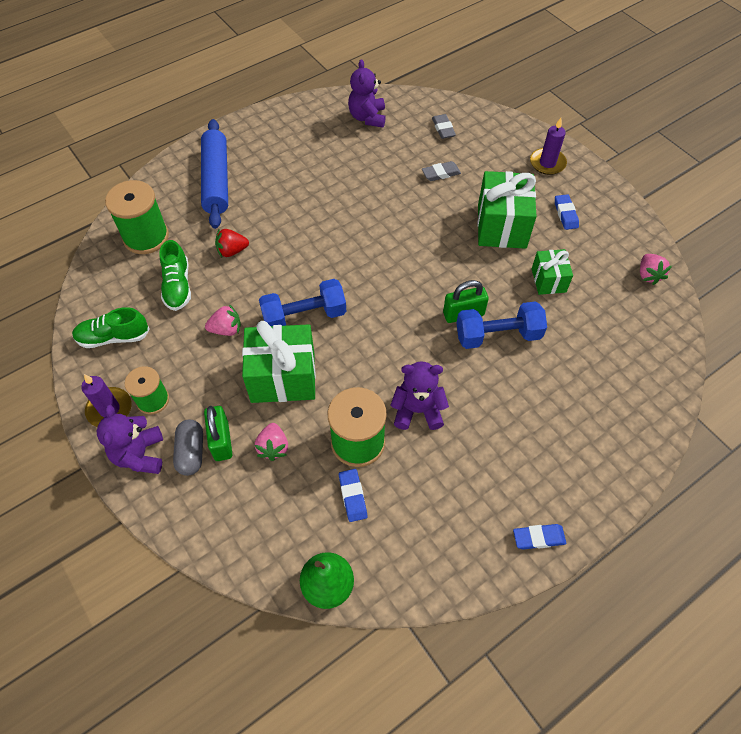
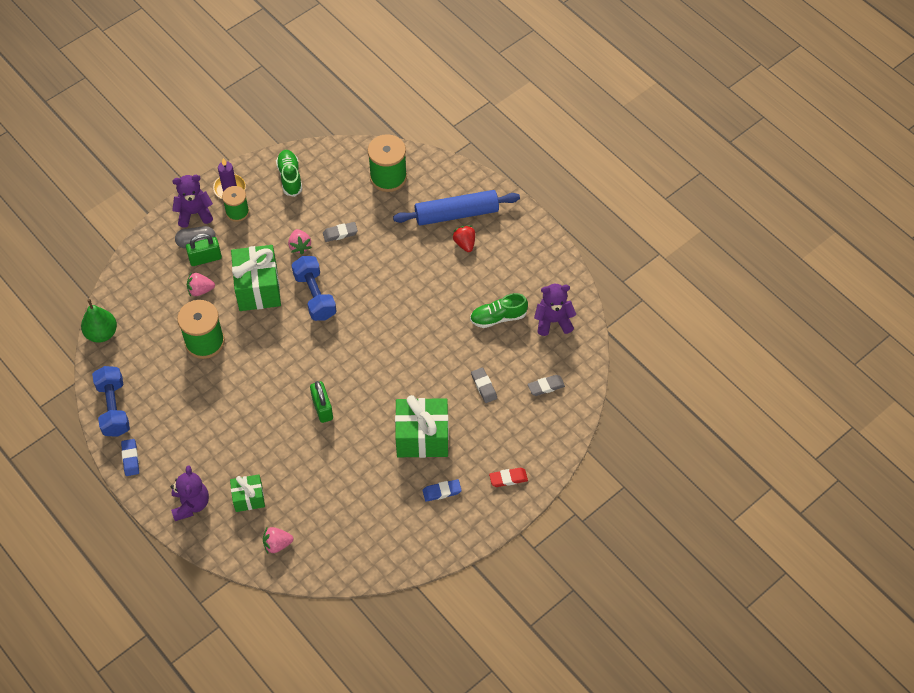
camera: 85 degrees right, 0 degrees up
green shoe [159,240,191,311] -> green shoe moved to [470,293,528,328]
red strawberry [215,229,249,257] -> red strawberry moved to [452,225,475,252]
blue eraser [339,469,367,522] -> none
purple teddy bear [391,361,449,430] -> purple teddy bear moved to [171,465,209,521]
blue dumbbell [456,301,547,349] -> blue dumbbell moved to [92,366,130,437]
purple candle [530,118,567,175] -> red eraser [489,468,528,487]
green gift [532,249,573,295] -> green gift moved to [230,474,265,512]
pink strawberry [640,254,672,285] -> pink strawberry moved to [263,527,293,553]
none -> grey eraser [323,222,358,242]

